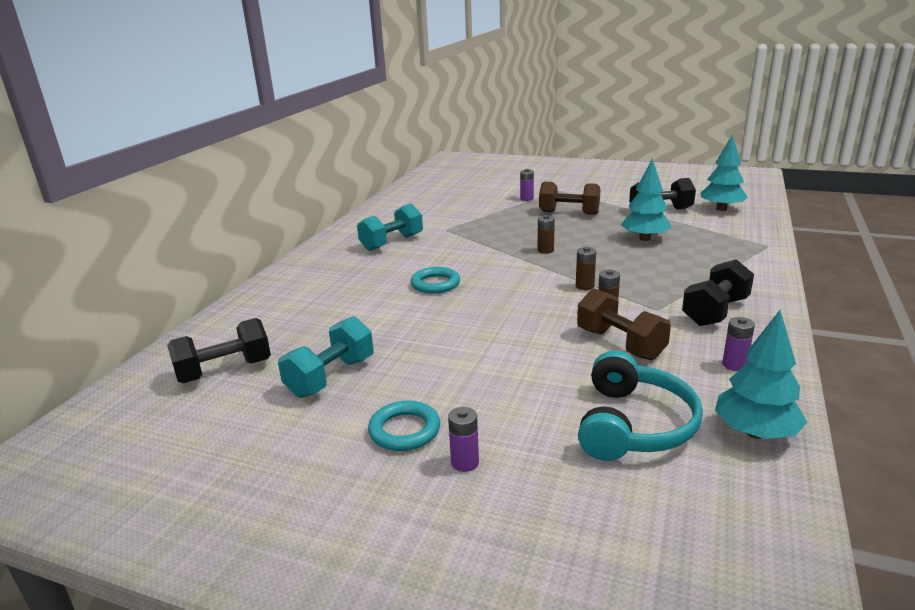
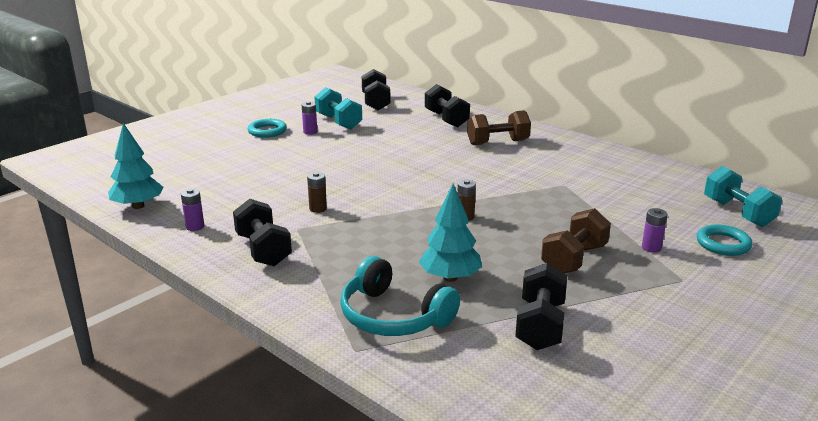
camera: 110 degrees right, 0 degrees up
turquoise dumbbell [357,204,423,251] -> turquoise dumbbell moved to [704,166,782,227]
turquoise ring [411,267,460,294] -> turquoise ring moved to [697,224,753,256]
purple battery [448,407,479,472] -> purple battery moved to [302,101,317,135]
brown battery [576,247,596,290] -> none
brown dumbbell [577,288,671,361] -> brown dumbbell moved to [467,110,531,145]
turquoise headphones [578,350,703,461] -> turquoise headphones moved to [340,256,460,336]
turquoise tree [701,135,748,211] -> none
none -> black dumbbell [425,84,470,128]

